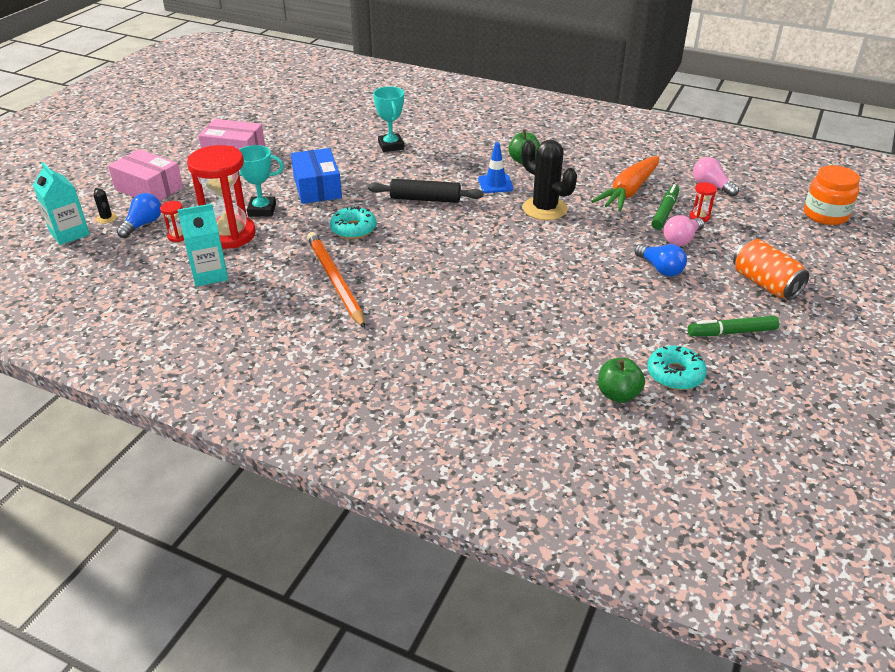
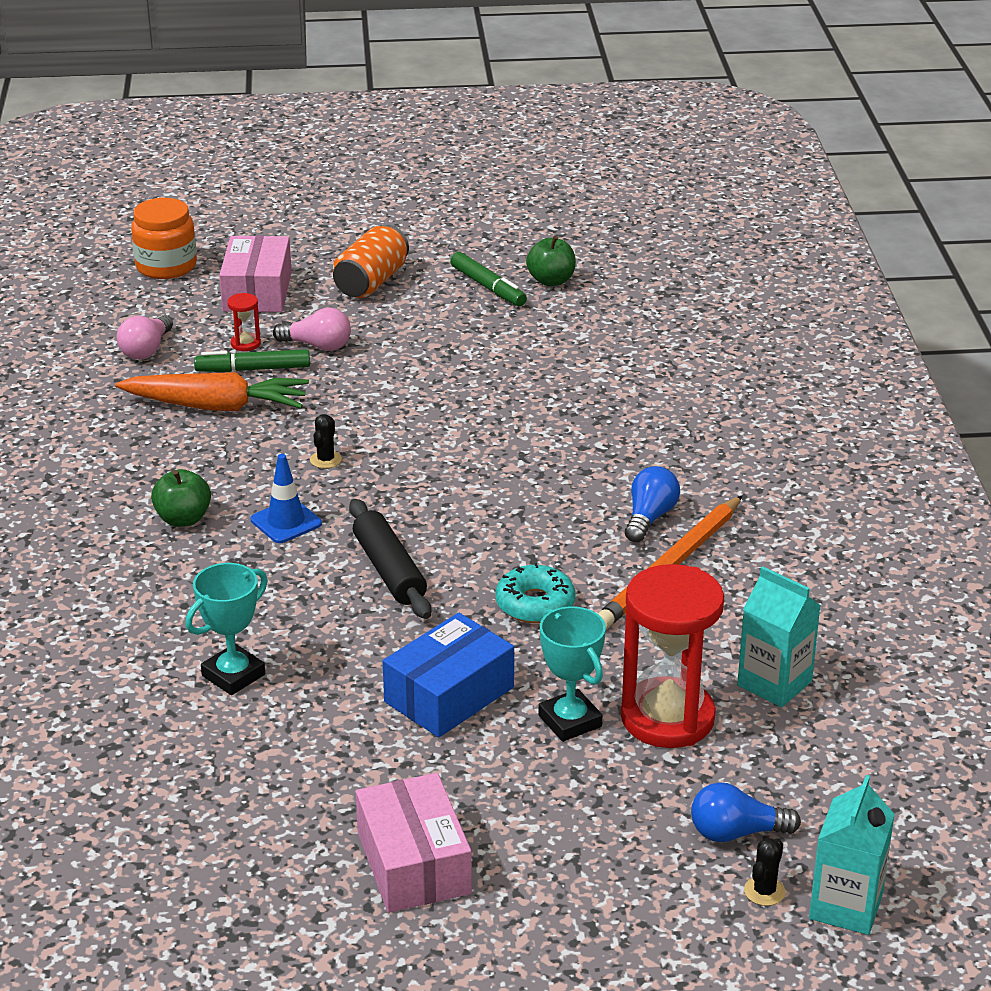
camera: 120 degrees left, 5 degrees down
pink box [108,149,183,201] -> pink box moved to [219,236,292,312]
red hourglass [160,201,184,242] -> none
black cactus [522,140,577,220] -> black cactus [310,414,342,468], size x0.44
green apple [598,358,645,403] -> green apple moved to [526,235,576,286]
blue light bulb [634,244,687,276] -> blue light bulb moved to [625,466,680,542]
turquoise donut [647,346,707,390] -> none

